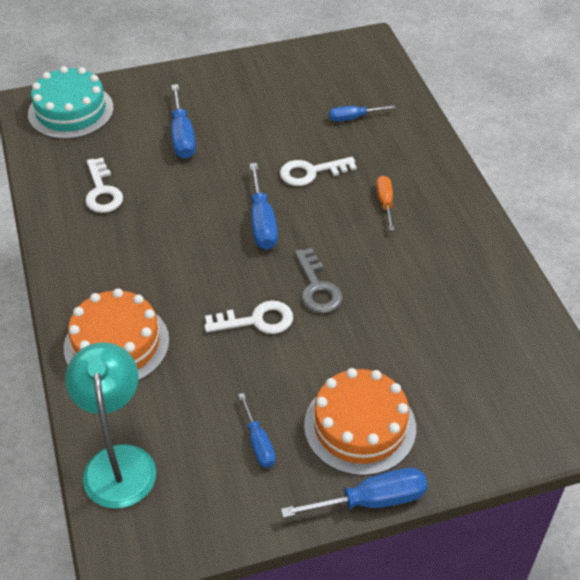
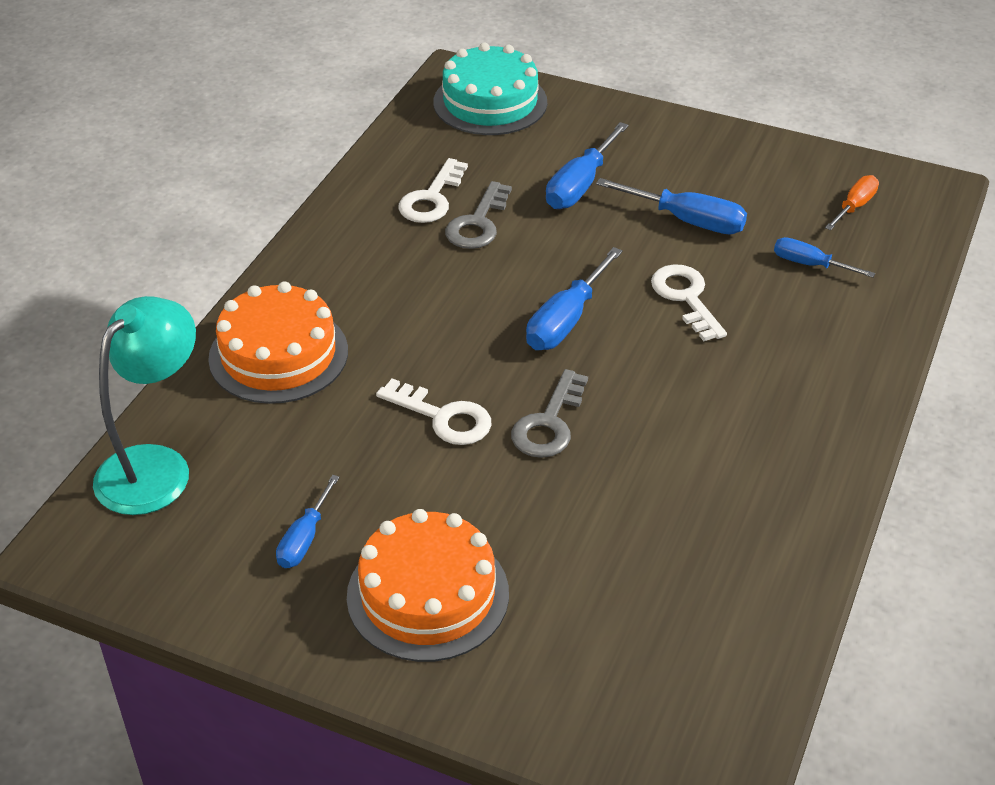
camera: 40 degrees right, 5 degrees down
white key [280,157,357,186] -> white key turned 45 degrees clockwise [651,264,727,341]
blue screwdriver [281,468,428,518] -> blue screwdriver moved to [596,178,747,235]
orange screwdriver [376,176,394,231] -> orange screwdriver moved to [825,175,879,230]
none -> grey key [445,181,512,249]

